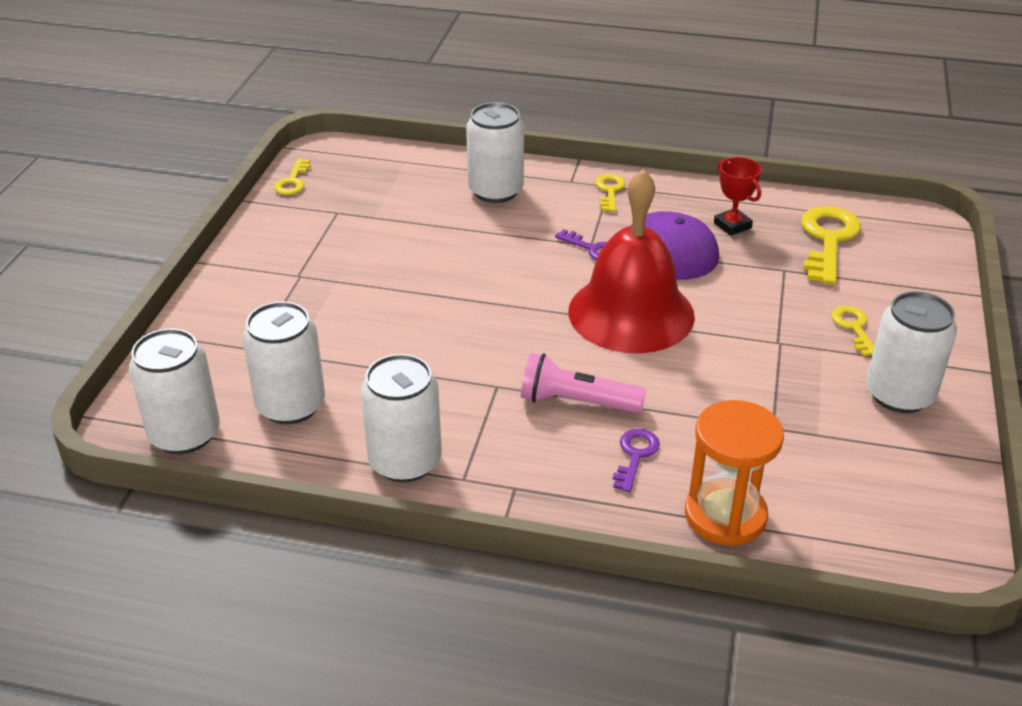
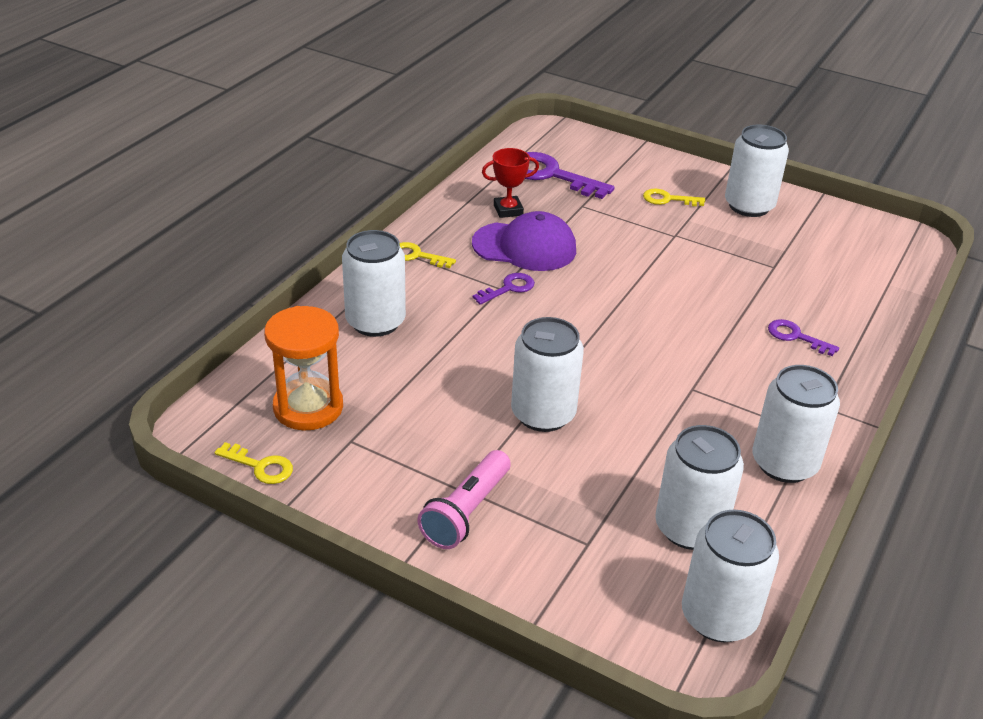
camera: 75 degrees left, 0 degrees up
pink flashlight [521,353,646,413] -> pink flashlight moved to [417,450,510,549]
red bell [569,169,695,353] -> none
orange hourglass [685,400,784,546] -> orange hourglass moved to [264,306,343,431]
yellow key [801,206,861,285] -> purple key [525,152,615,199]
none -> white can [511,317,584,432]

